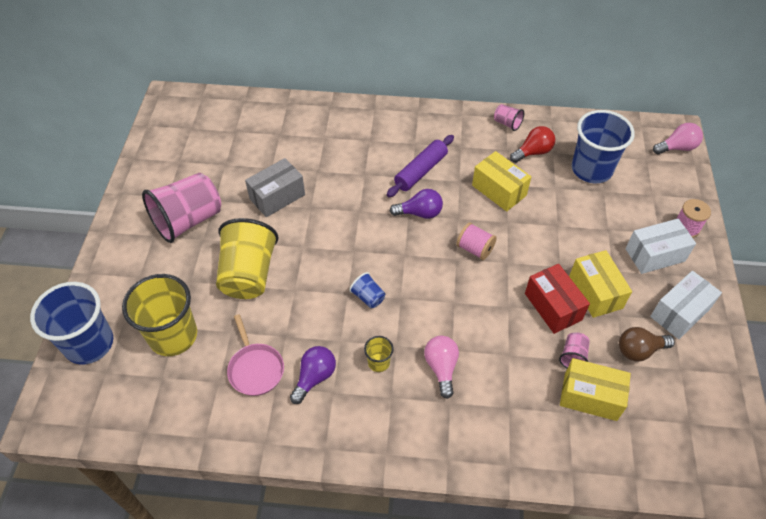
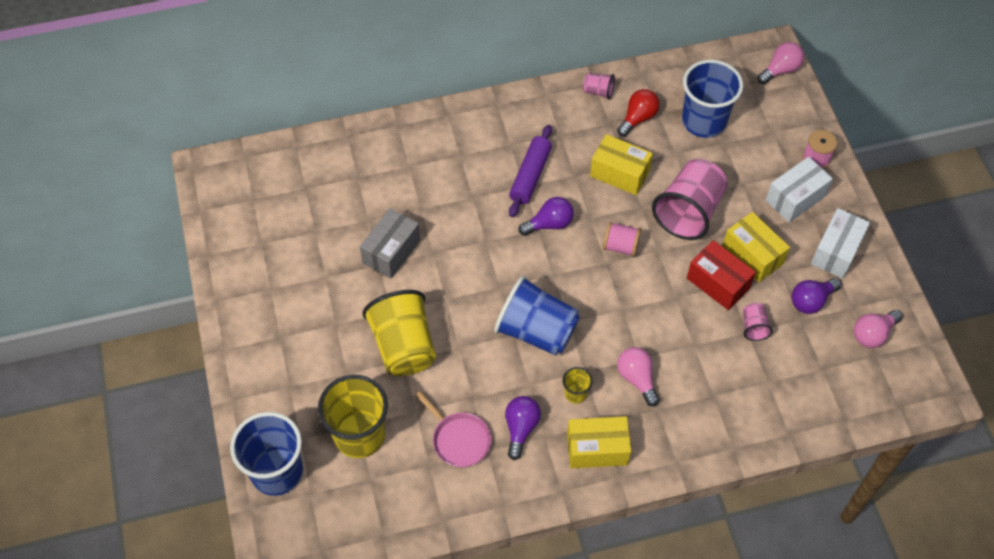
camera: 20 degrees left, 5 degrees up
pink cup [142,173,221,243] -> pink cup moved to [652,159,728,240]
blue cup [349,272,385,308] -> blue cup [494,275,580,356], size x2.25
yellow box [560,358,631,421] -> yellow box moved to [567,416,631,469]
brown light bulb [619,327,675,361] -> purple light bulb [791,278,841,314]
none -> pink light bulb [853,310,902,348]

